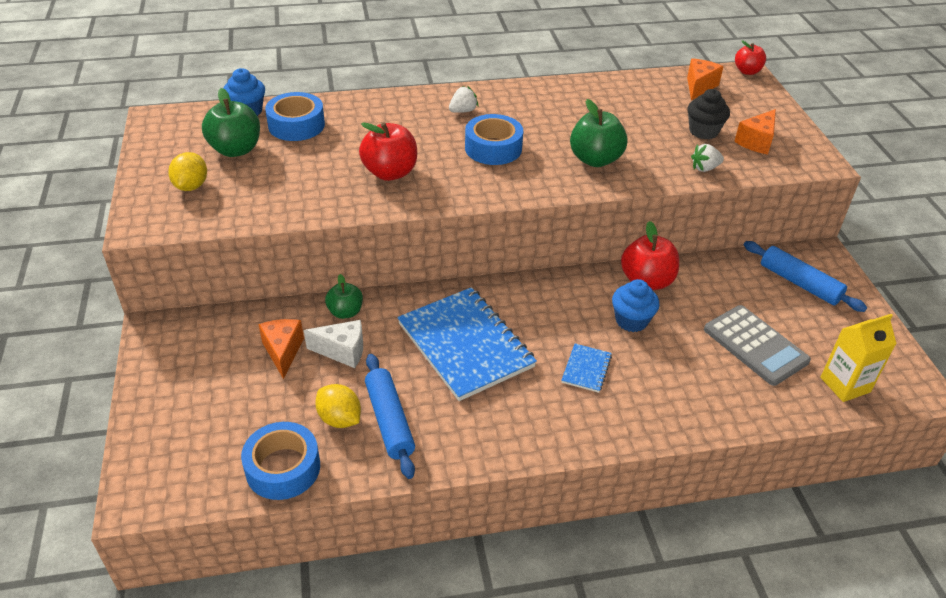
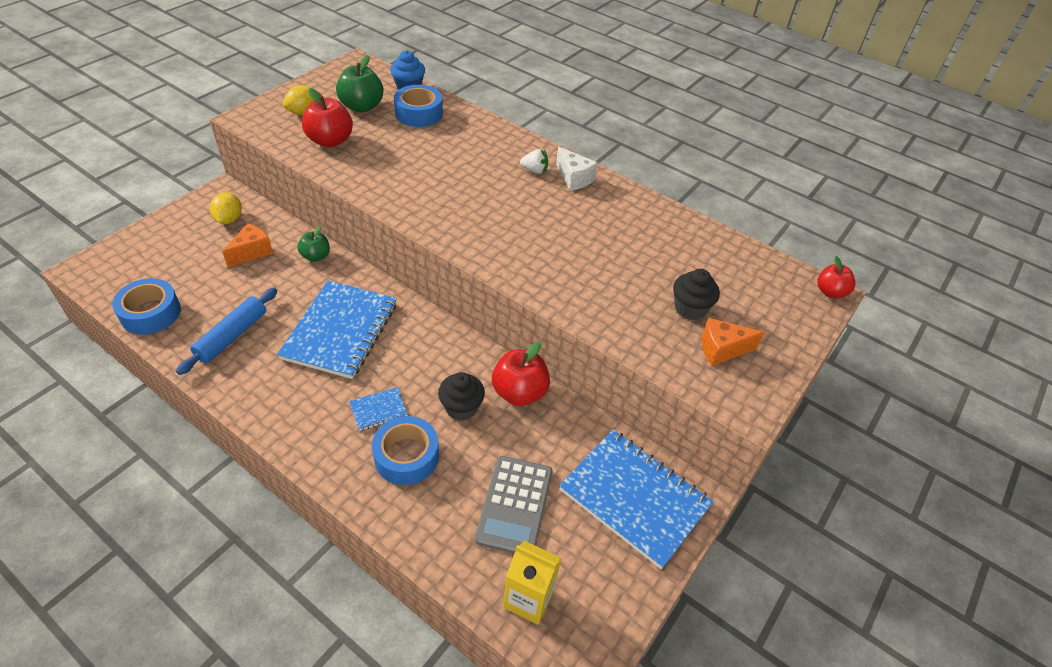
camera: 45 degrees right, 5 degrees up
white cheese [304,320,363,368] -> white cheese moved to [556,147,598,191]
yellow lemon [315,384,361,428] -> yellow lemon moved to [210,192,242,224]
red apple [359,122,417,181] -> red apple moved to [302,88,353,147]
blue tape [465,114,523,165] -> blue tape moved to [372,416,439,485]
green apple [570,99,628,167] -> none
blue cupcake [612,279,660,332] -> black cupcake [438,372,485,421]
orange cheese [687,58,723,100] -> none
white strawberry [691,144,724,172] -> none
blue rolling pin [744,241,867,312] -> blue notebook [559,430,713,569]

